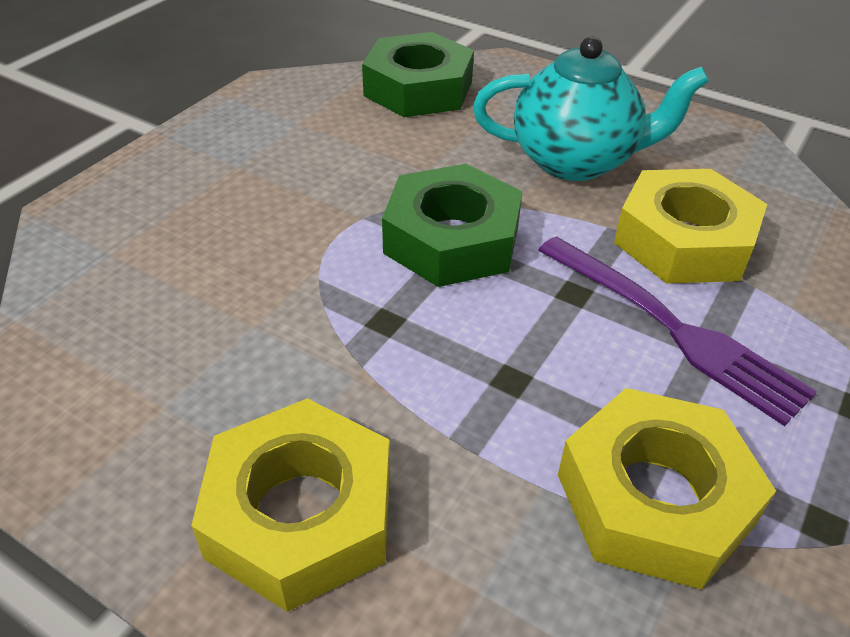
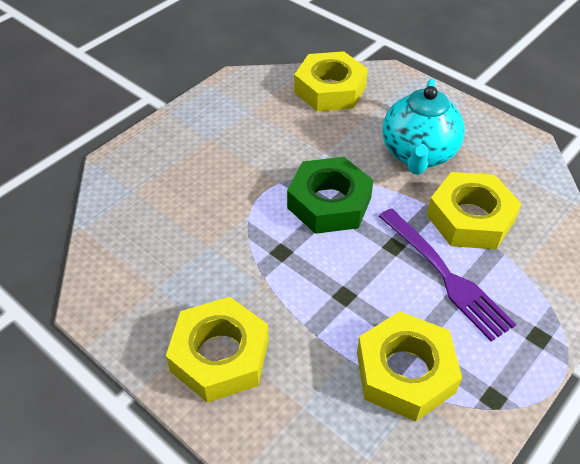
camera: 10 degrees right, 5 degrees up
green nut [362,32,474,117] -> yellow nut [294,51,368,111]
turquoise teapot [473,36,709,181] -> turquoise teapot turned 90 degrees clockwise [382,79,465,175]

